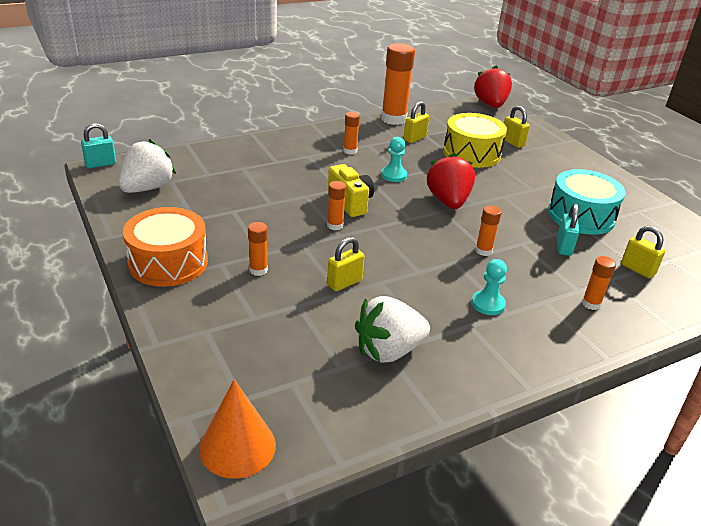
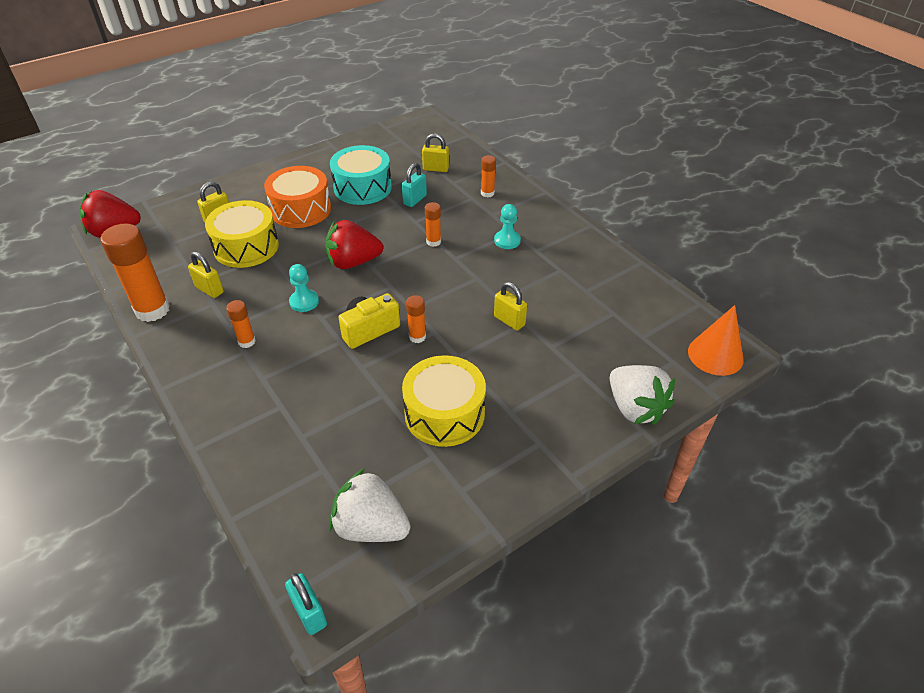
camera: 95 degrees left, 10 degrees up
orange drum [123,207,208,287] -> orange drum moved to [264,166,331,228]
orange glue stick [248,222,268,276] -> none
white strawberry [355,296,430,363] -> white strawberry moved to [610,365,675,425]
turquoise padlock [557,204,579,256] -> turquoise padlock turned 60 degrees counterclockwise [402,163,427,207]
yellow padlock [621,226,665,279] -> yellow padlock turned 60 degrees clockwise [422,133,449,172]
none -> yellow drum [402,355,486,447]

